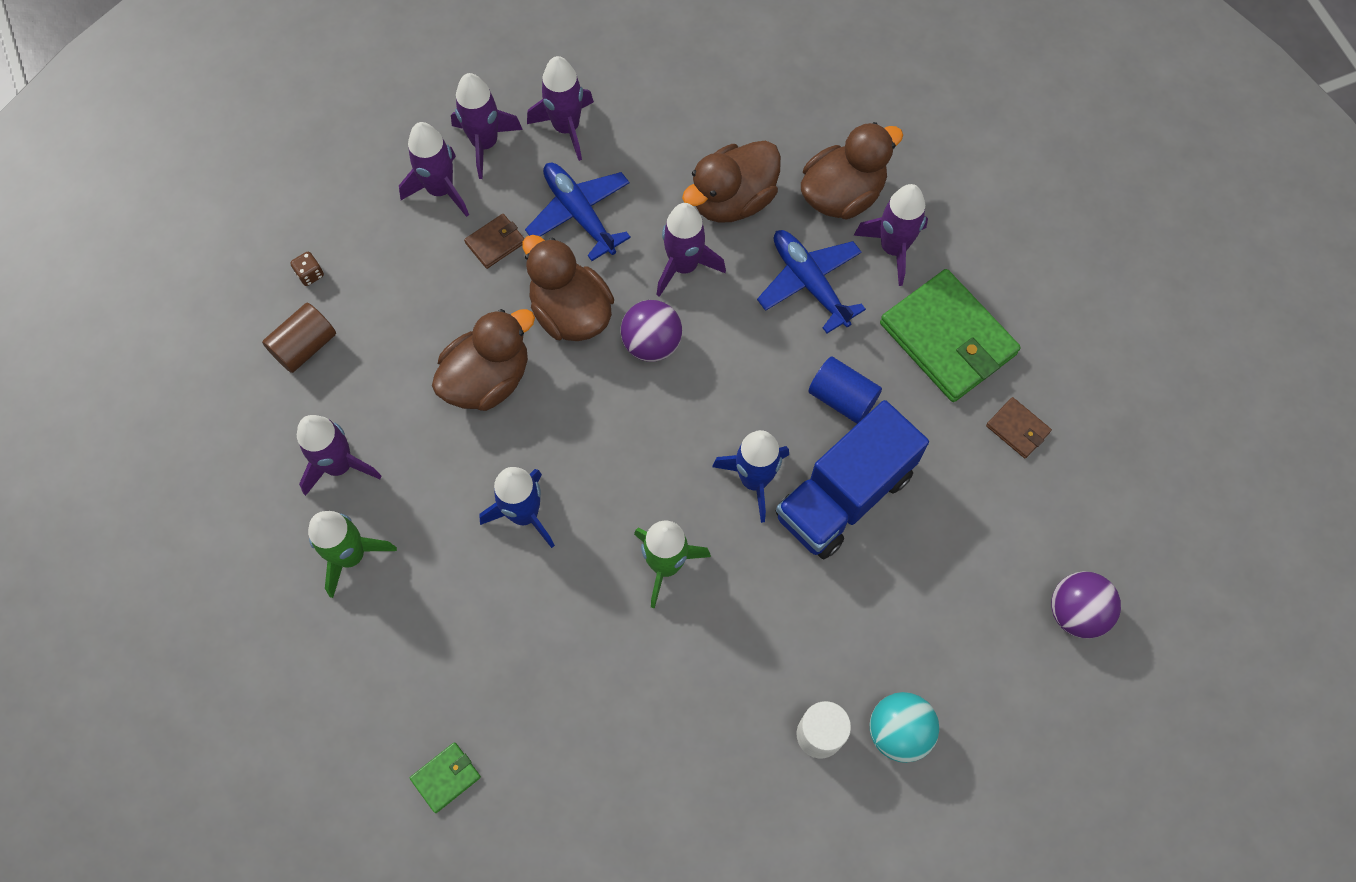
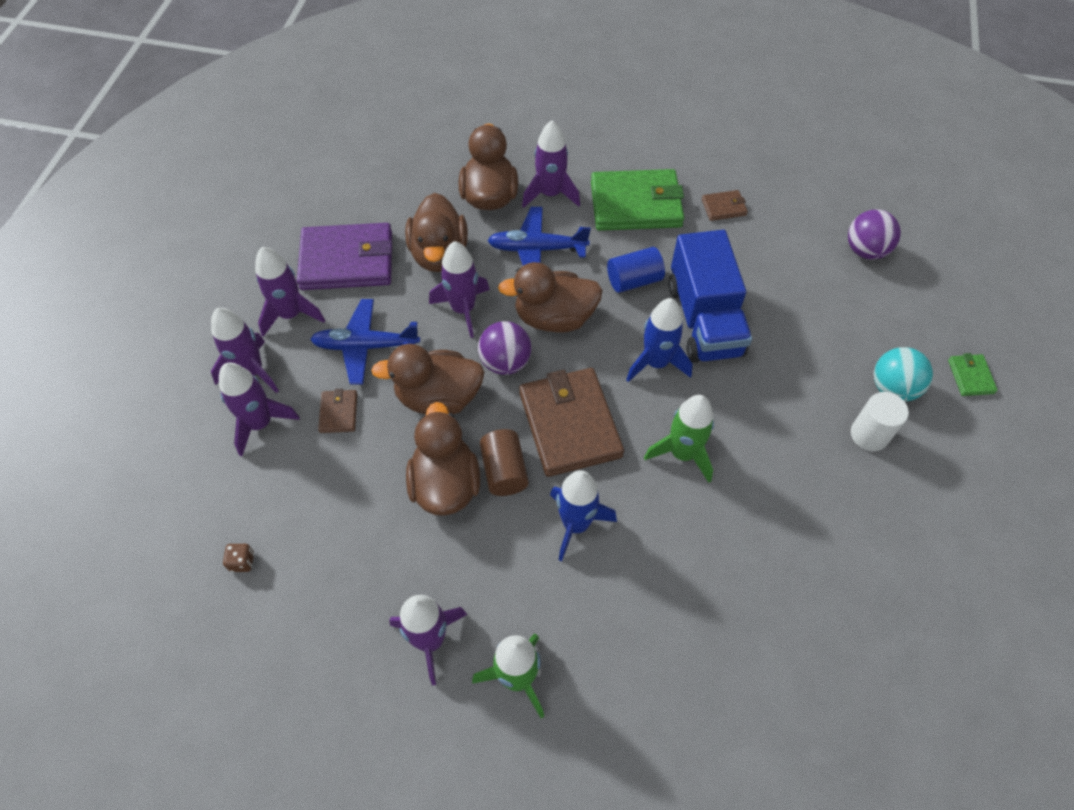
camera: 55 degrees left, 10 degrees down
brown cylinder [262,303,336,373] -> brown cylinder moved to [480,429,529,496]
green wallet [410,742,481,813] -> green wallet moved to [948,353,998,396]
none -> purple wallet [297,223,392,290]
none -> brown duck [498,262,603,333]
none -> brown wallet [519,368,624,477]

